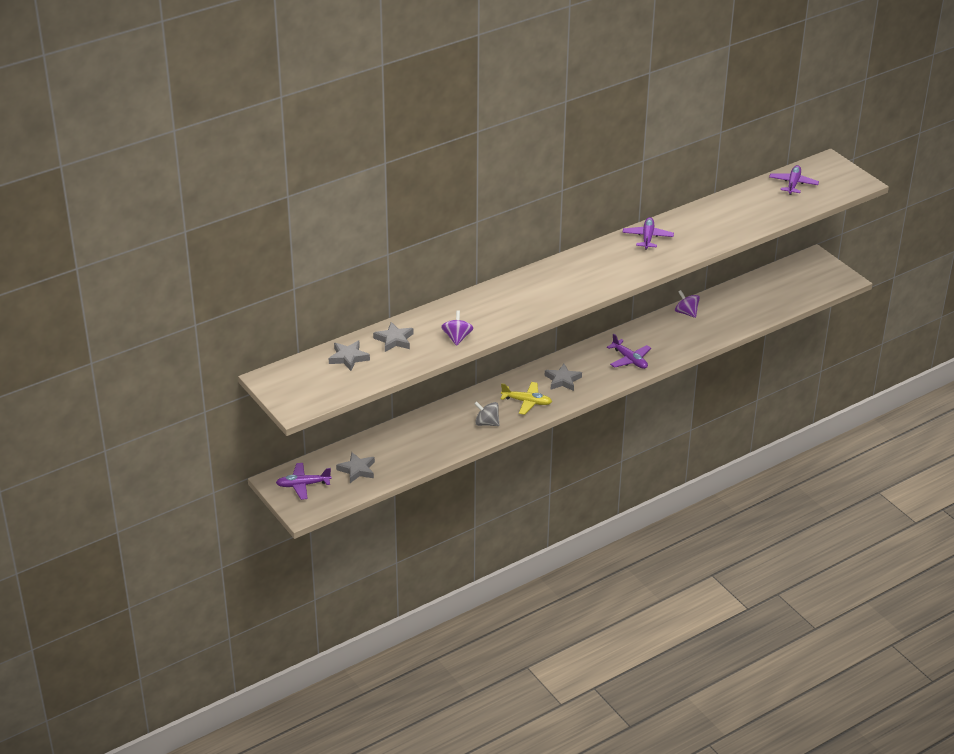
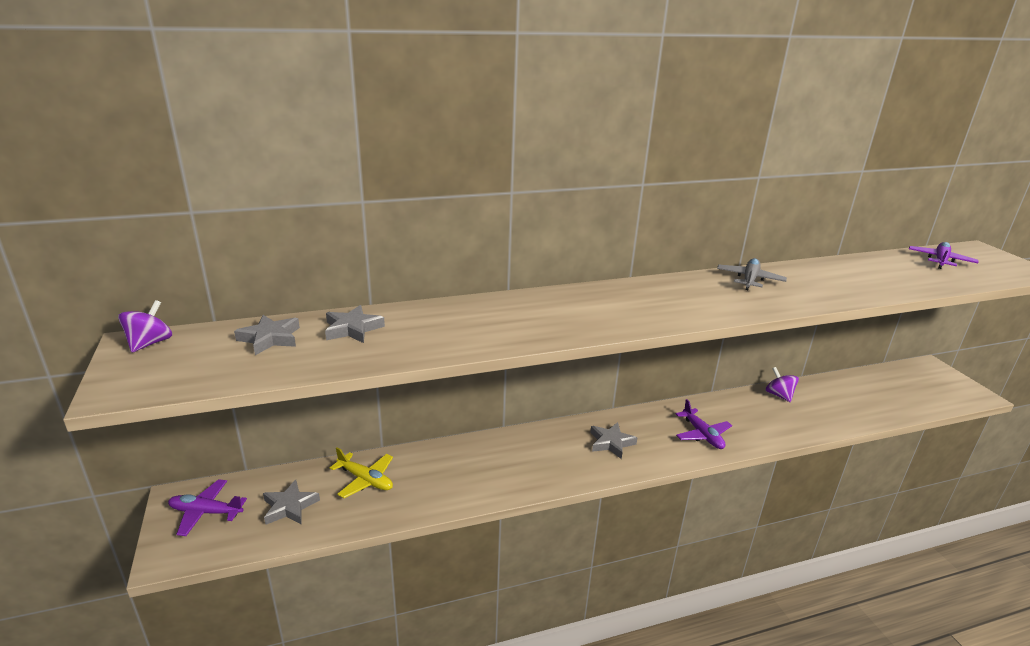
camera: 15 degrees right, 10 degrees down
purple spinning top [441,310,473,346] -> purple spinning top moved to [118,300,172,353]
grey spinning top [474,401,499,426] -> none
yellow plane [501,382,552,415] -> yellow plane moved to [330,447,393,498]
purple plane [622,217,674,249] -> grey plane [717,258,787,290]

